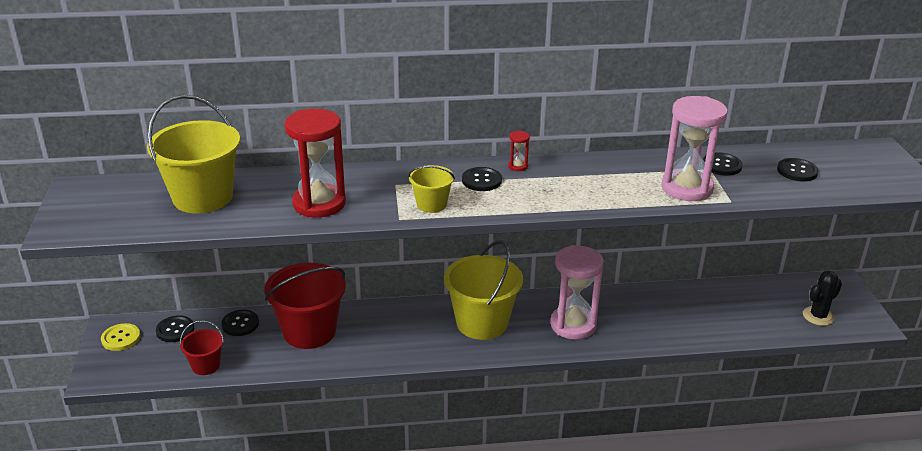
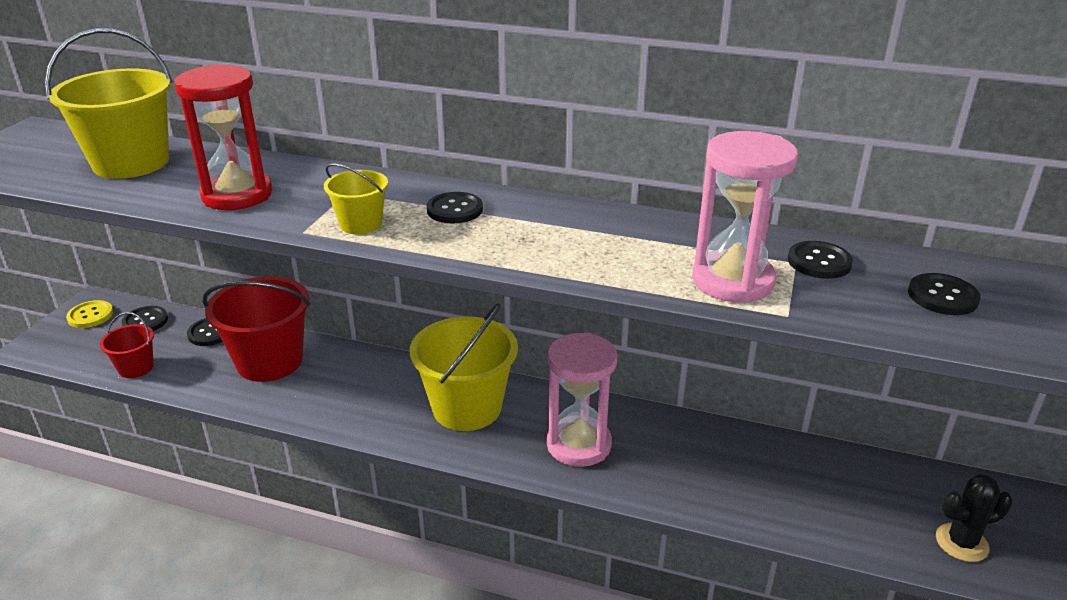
camera: 25 degrees right, 0 degrees up
red hourglass [508,131,530,171] -> none

